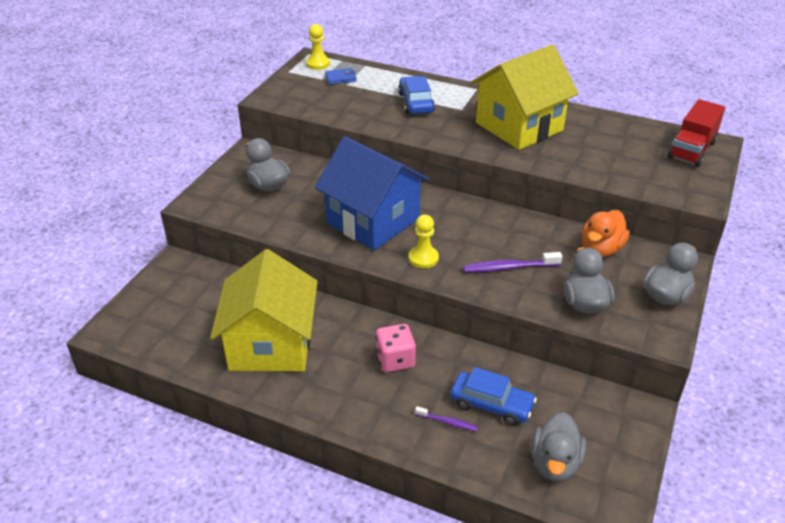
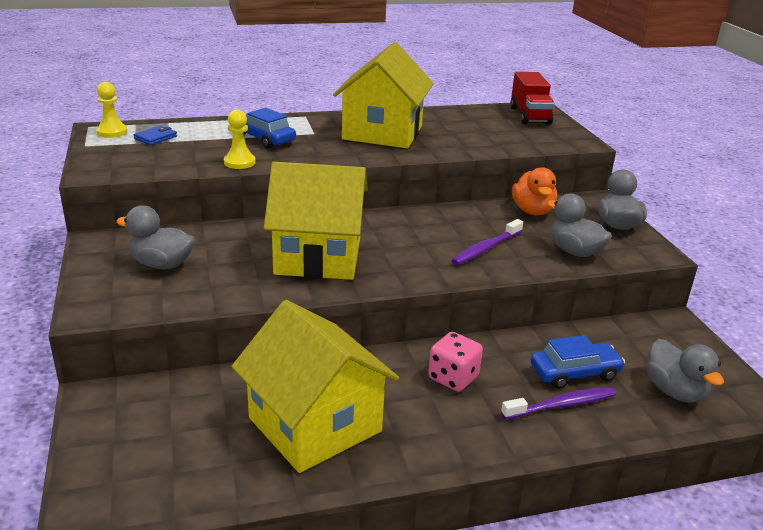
camera: 40 degrees left, 10 degrees down
blue house [315,136,430,250] -> yellow house [264,162,368,280]
yellow pawn [409,215,439,268] -> yellow pawn moved to [224,109,256,169]
purple toothbrush [415,406,478,432] -> purple toothbrush [501,387,616,419], size x1.71

